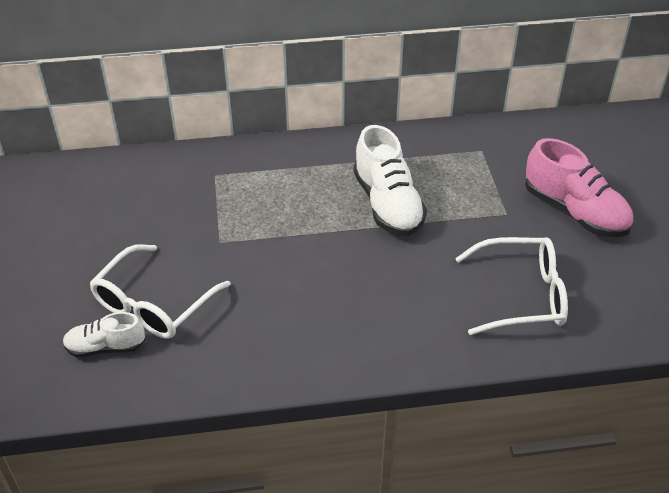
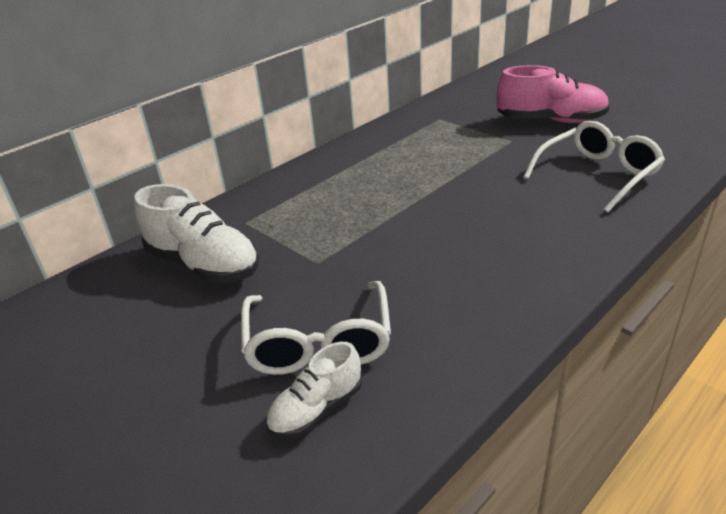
camera: 35 degrees left, 10 degrees down
white shoe [353,125,427,236] -> white shoe moved to [134,184,259,283]

